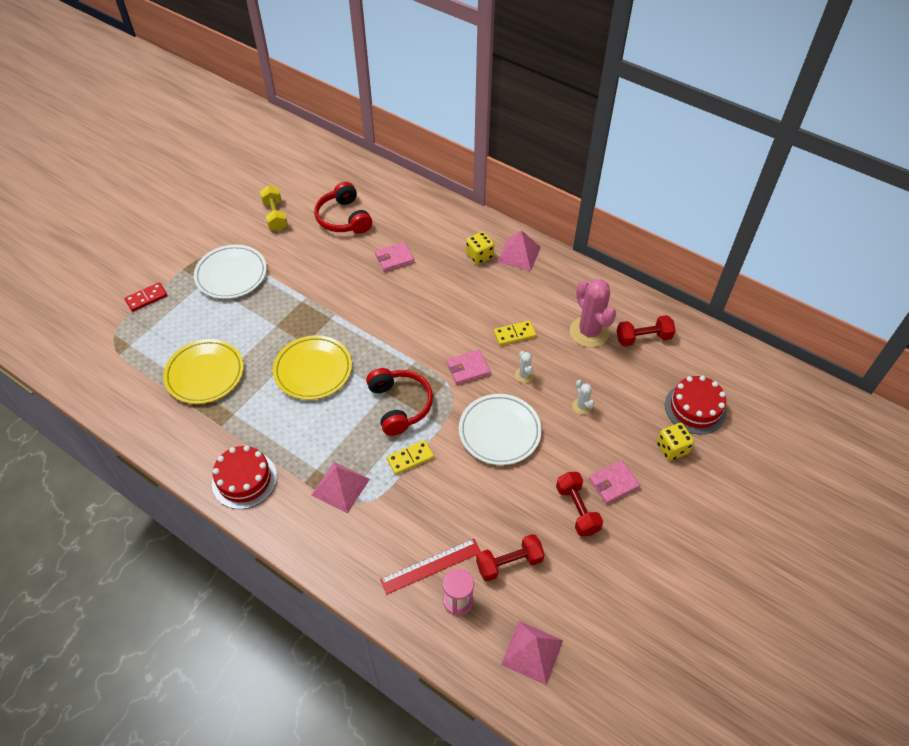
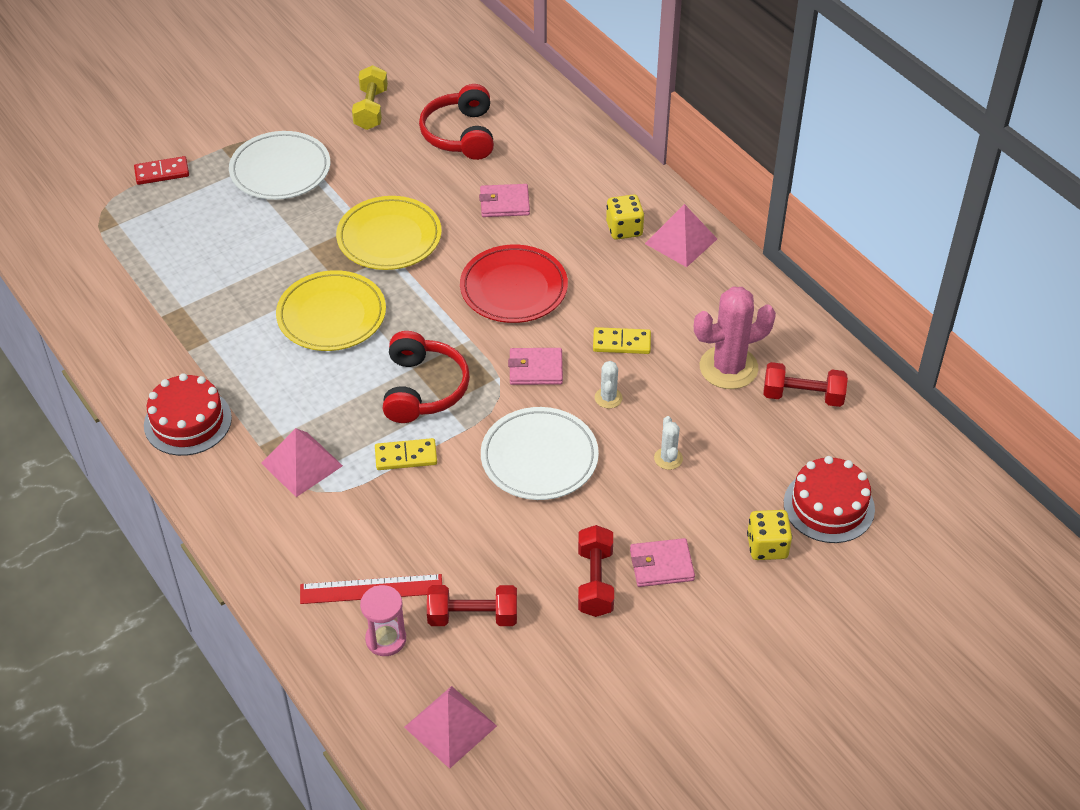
camera: 20 degrees right, 5 degrees down
yellow plate [163,339,244,404] -> yellow plate moved to [336,196,442,270]
pink cactus [570,279,616,347] -> pink cactus turned 75 degrees clockwise [694,287,776,389]
none -> red plate [460,245,568,323]

